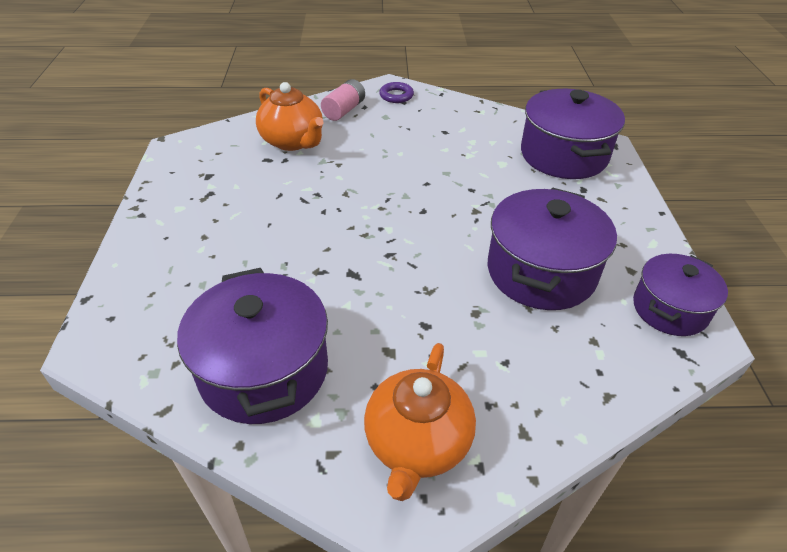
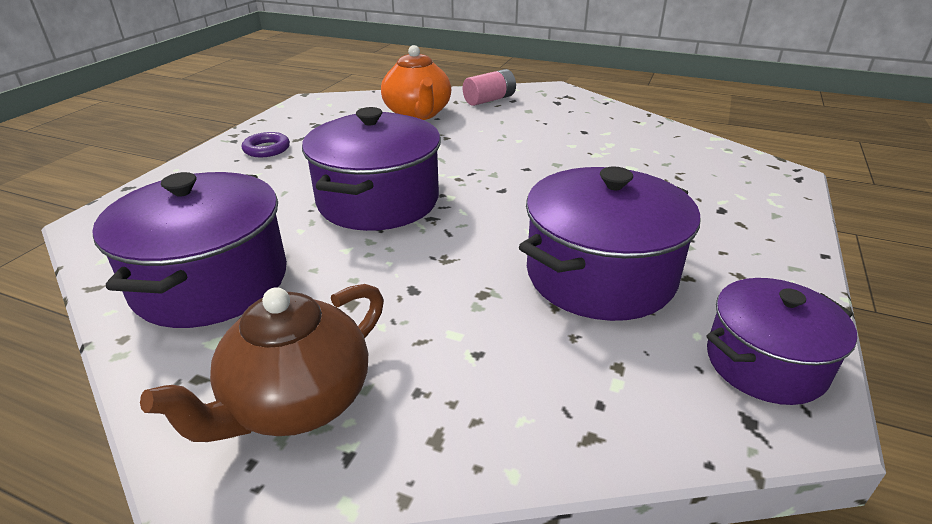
camera: 25 degrees right, 10 degrees down
orange teapot [364,343,476,501] -> brown teapot [140,284,384,442]
purple ring [379,82,414,103] -> purple ring moved to [242,132,290,157]
purple pot [521,89,625,179] -> purple pot moved to [302,107,441,231]

